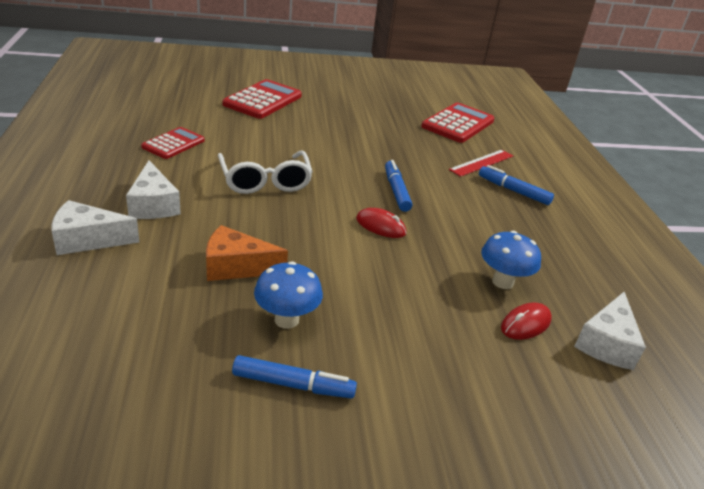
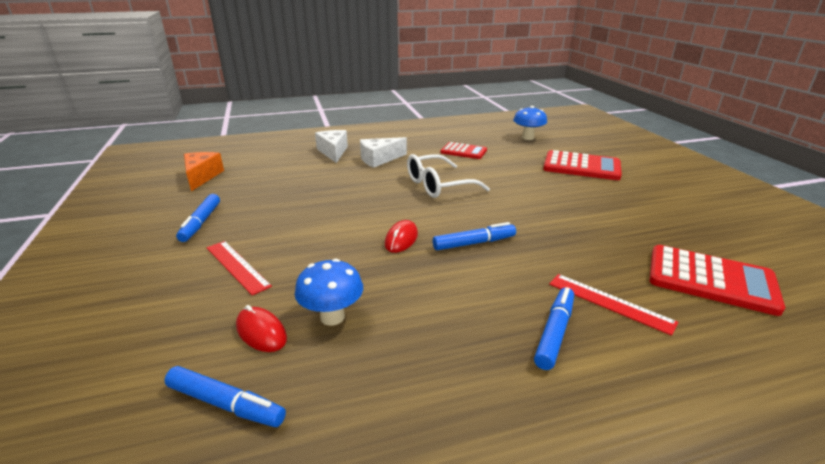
camera: 85 degrees right, 5 degrees down
orange cheese [206,225,288,281] -> orange cheese moved to [184,152,224,191]
blue mushroom [254,261,323,329] -> blue mushroom moved to [513,106,547,140]
white cheese [574,292,646,370] -> blue marker [165,366,286,427]
none -> red ruler [207,241,272,295]

